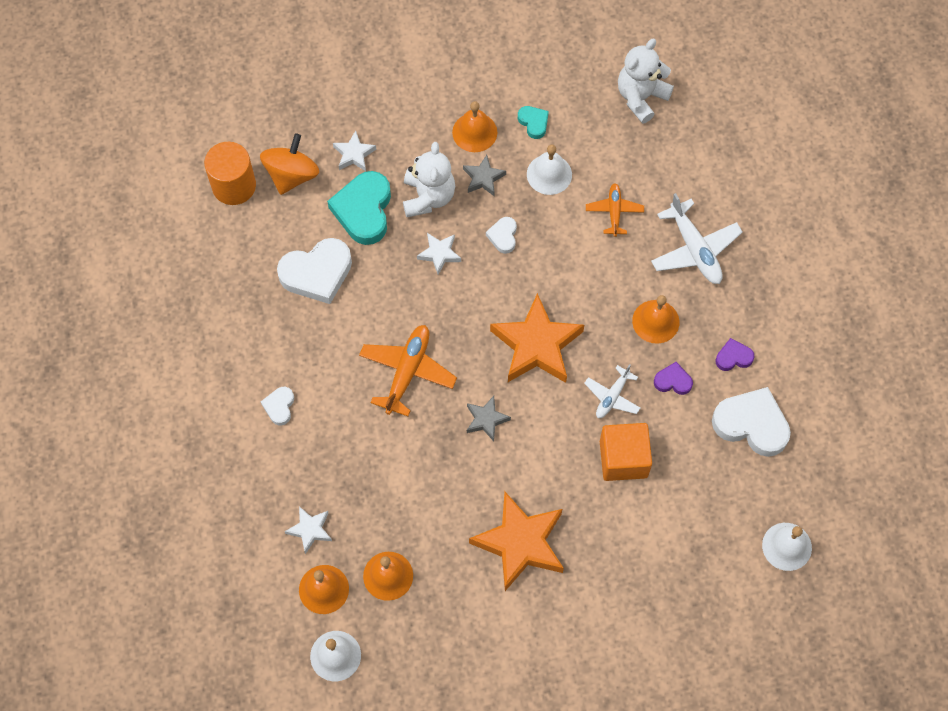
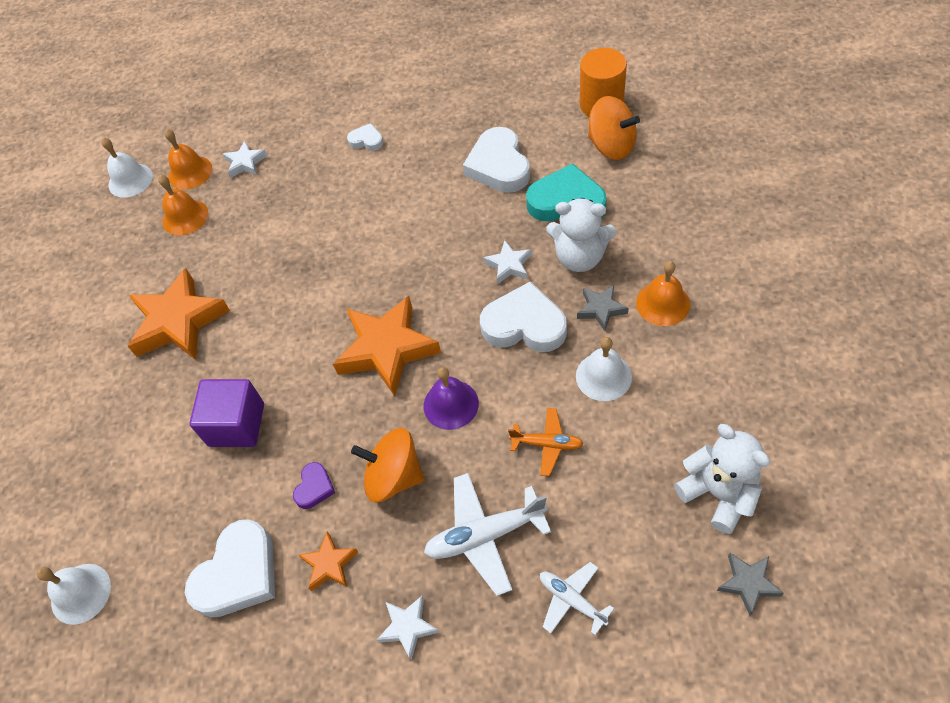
camera: 105 degrees right, 10 degrees down
white star [333,131,376,171] -> white star moved to [377,596,440,661]
orange plane [359,325,457,416] -> none
grey star [467,396,511,441] -> grey star moved to [717,553,784,616]
white heart [486,217,517,254] -> white heart [480,281,567,352], size x2.01
turquoise heart [518,106,549,139] -> none
white plane [584,364,640,418] -> white plane moved to [540,562,614,635]
orange cube [600,423,652,481] -> purple cube [189,379,264,447]
orange bell [632,295,679,344] -> orange spinning top [351,428,424,503]
purple heart [716,338,755,371] -> orange star [299,532,358,591]
none -> purple bell [424,367,479,430]

